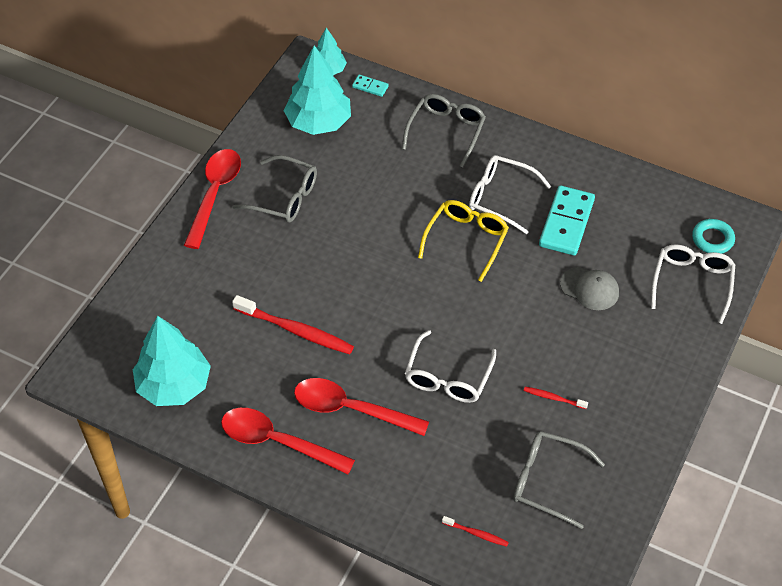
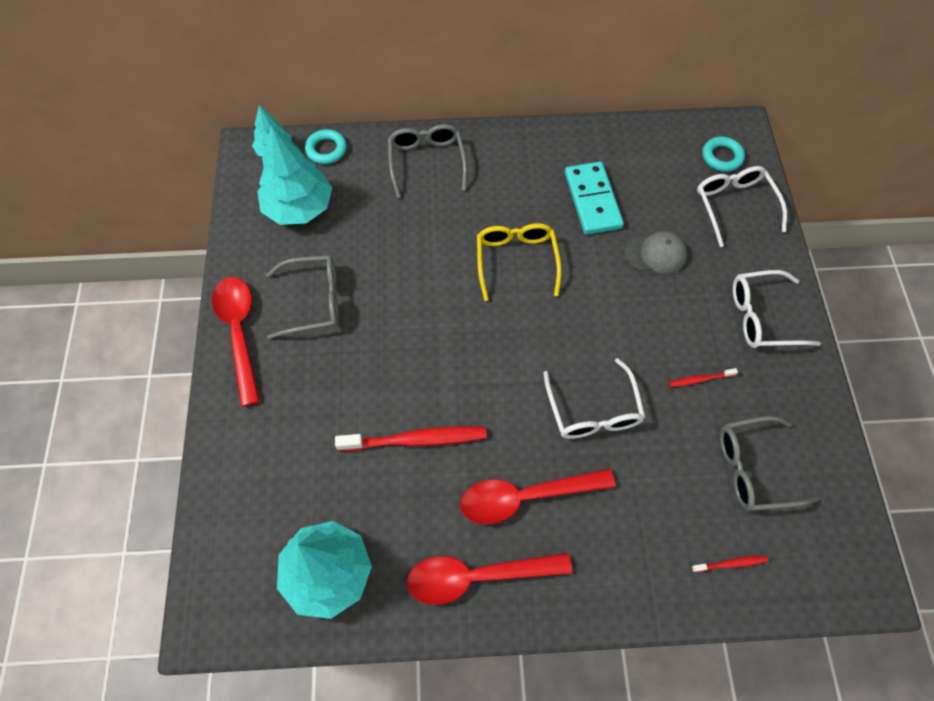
camera: 30 degrees left, 10 degrees up
turquoise domino [352,75,389,97] -> turquoise ring [305,129,347,164]
white glasses [469,155,552,234] -> white glasses moved to [733,270,821,348]

